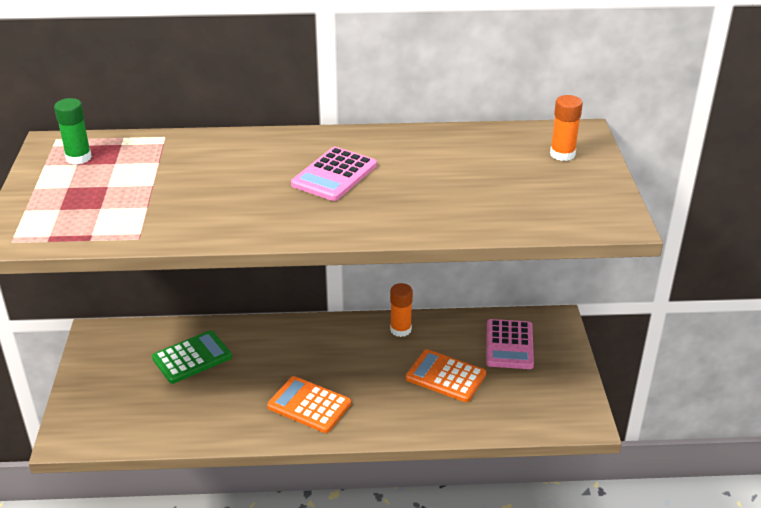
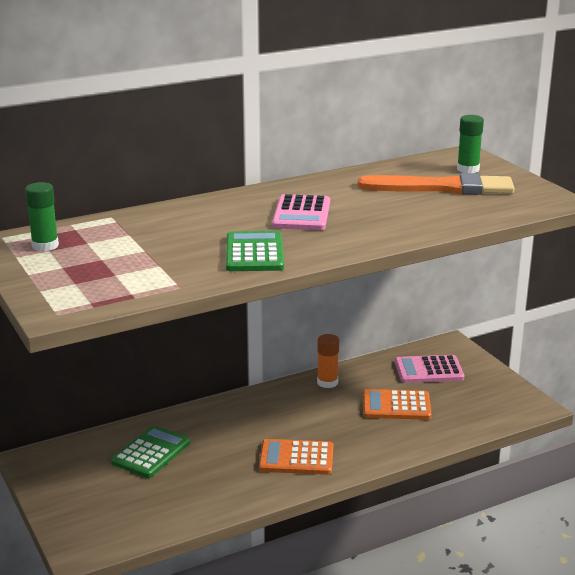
camera: 25 degrees left, 10 degrees down
pink calculator [486,319,534,369] -> pink calculator turned 105 degrees clockwise [395,355,464,383]
orange glue stick [550,95,583,161] -> green glue stick [457,115,484,173]
none -> green calculator [226,231,284,271]
none -> orange brush [358,173,515,195]

